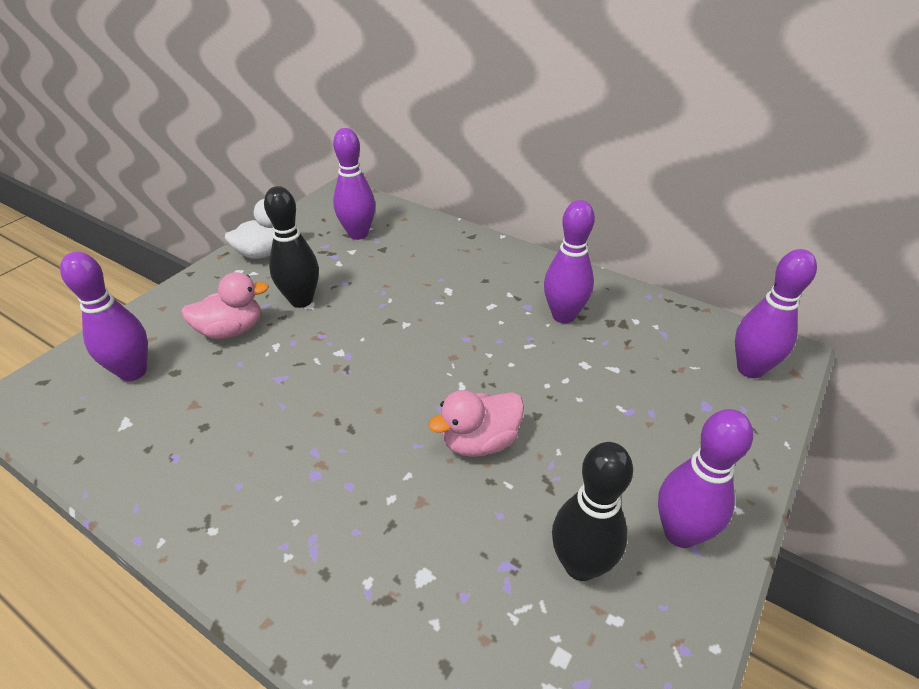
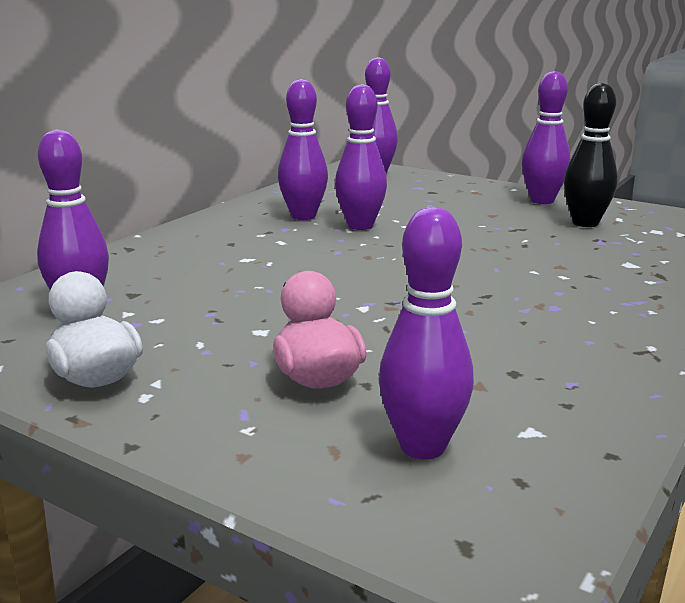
camera: 90 degrees left, 20 degrees down
black bowling pin [264,186,319,308] -> none
pink duck [428,390,524,457] -> none
none -> purple bowling pin [335,84,387,230]

